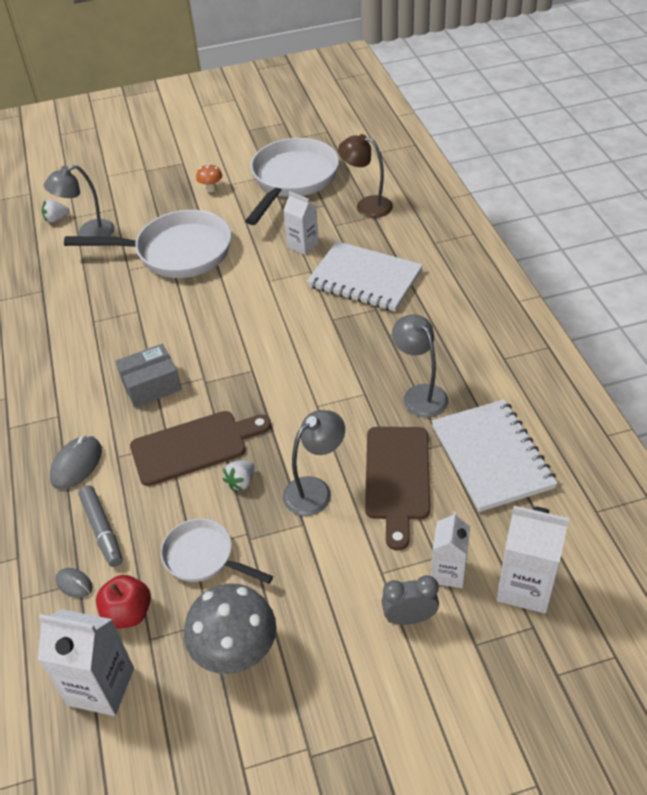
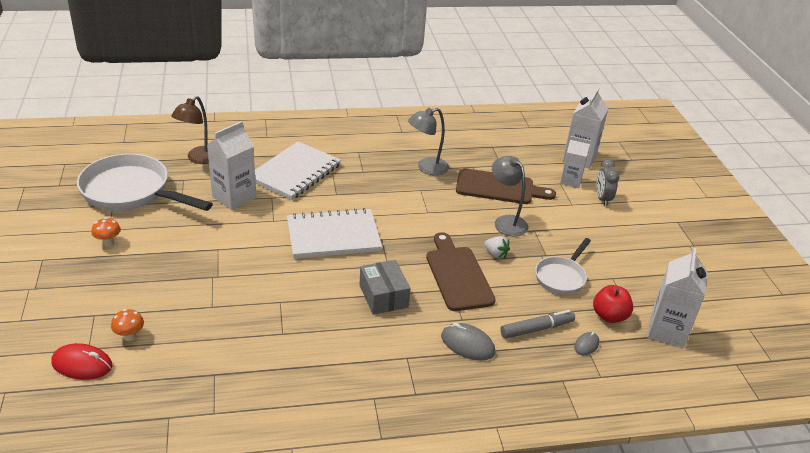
camera: 90 degrees left, 10 degrees down
white strawberry [42,200,69,223] -> red mouse [51,343,113,380]
grey lamp [44,165,115,237] -> orange mushroom [111,309,144,341]
white pan [64,210,231,278] -> none
grey mushroom [184,583,277,674] -> none
white carton [283,191,319,255] -> white carton [207,121,256,210], size x1.51
white notebook [432,399,558,512] -> white notebook moved to [287,208,382,259]

